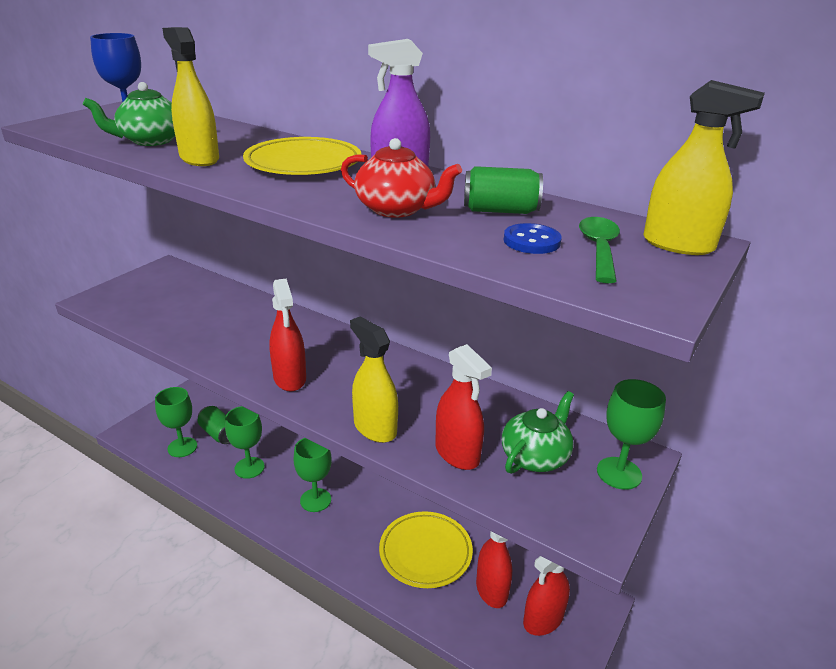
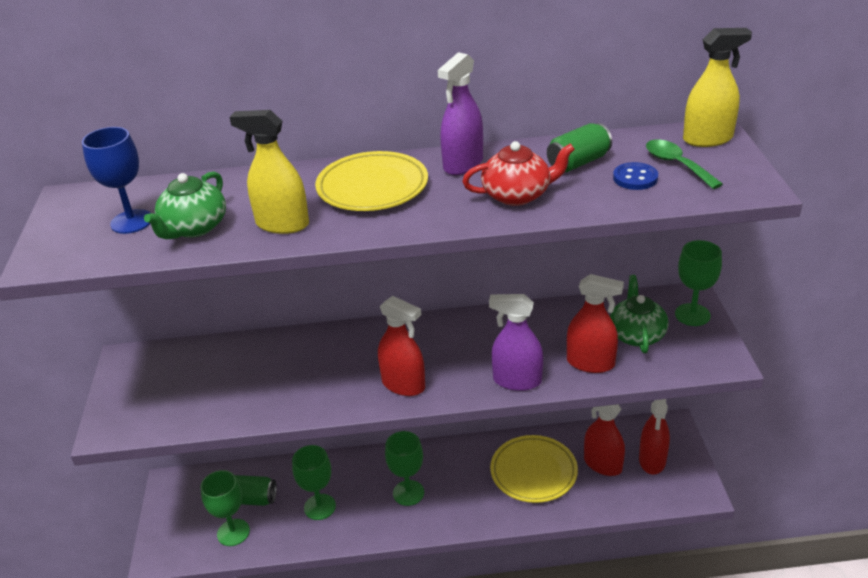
camera: 35 degrees left, 5 degrees up
yellow spray bottle [350,317,398,443] -> purple spray bottle [489,294,543,391]

